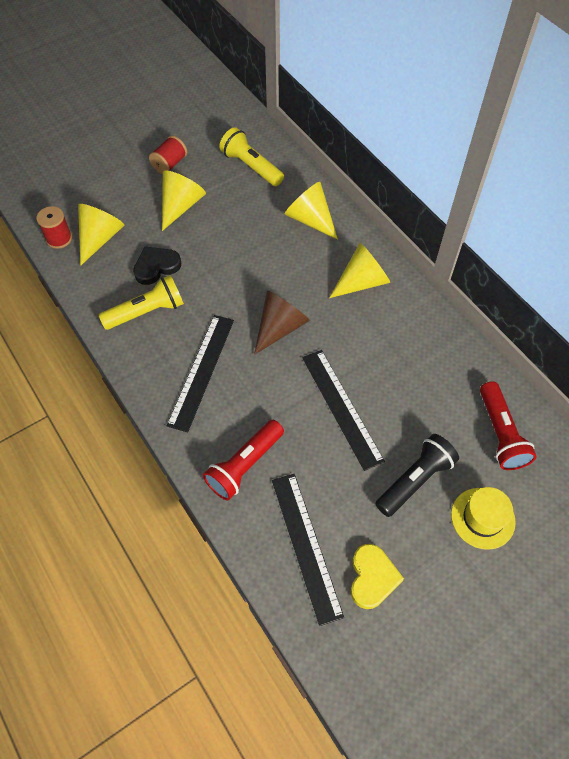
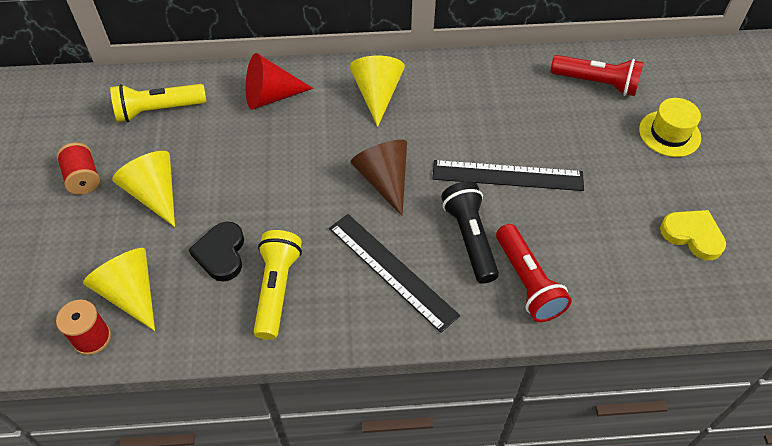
camera: 60 degrees left, 5 degrees down
black ruler [272,474,344,626] -> none
yellow cone [285,182,338,240] -> red cone [246,53,313,110]
black flashlight [375,434,459,517] -> black flashlight moved to [441,181,499,284]

